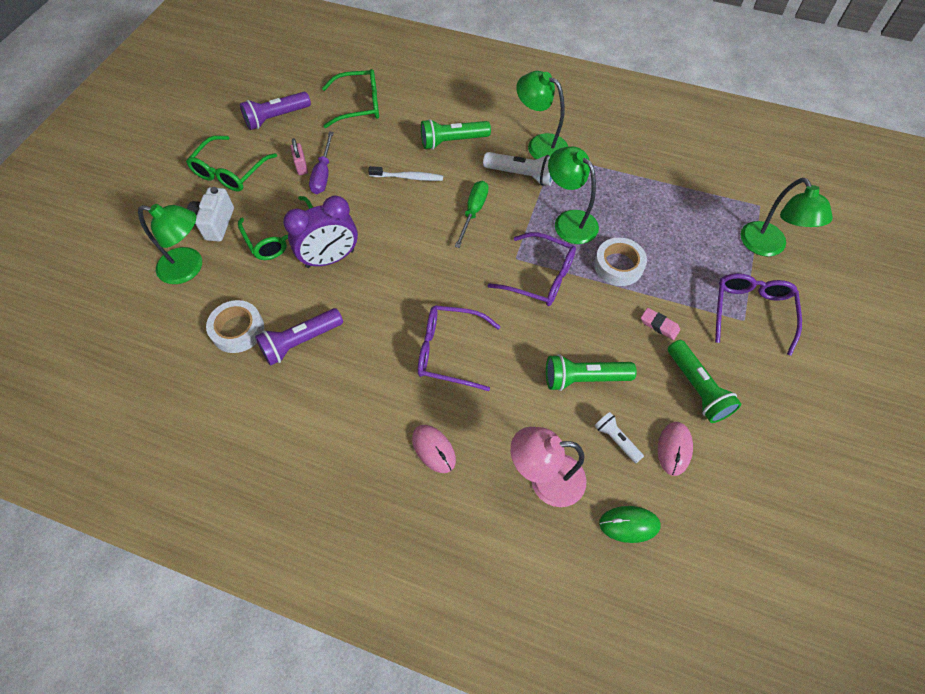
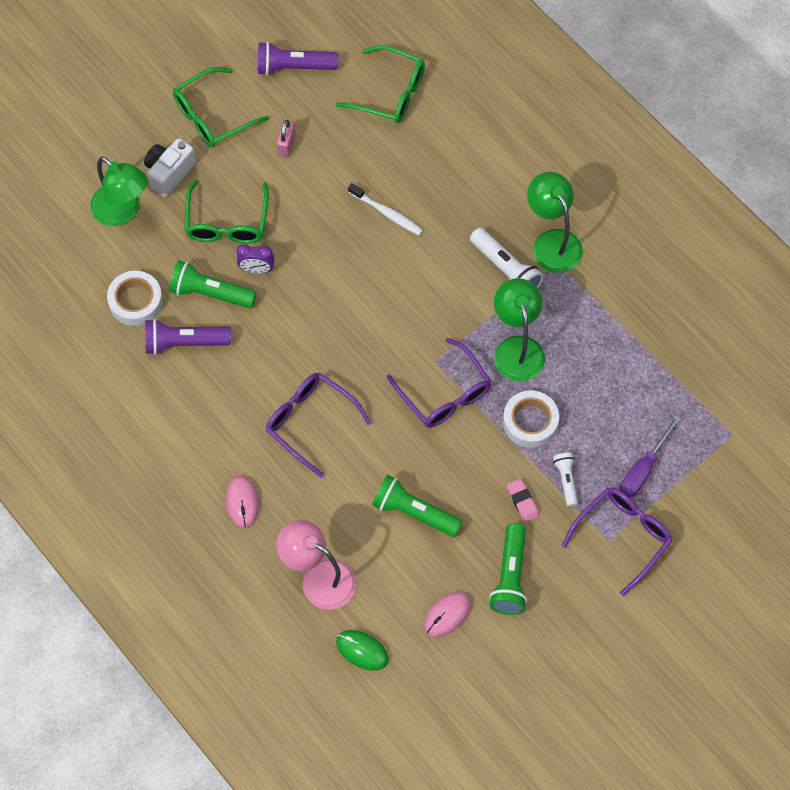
camera: 30 degrees right, 5 degrees up
purple clock [283,196,358,268] -> purple clock [237,244,275,274], size x0.53
purple screwdriver [309,132,334,194] -> purple screwdriver moved to [620,415,681,498]
green flashlight [421,119,491,150] -> green flashlight moved to [169,260,257,308]
green screwdriver [455,181,489,248] -> none
white flashlight [594,412,644,463] -> white flashlight moved to [553,453,578,507]
green lamp [740,178,833,256] -> none

